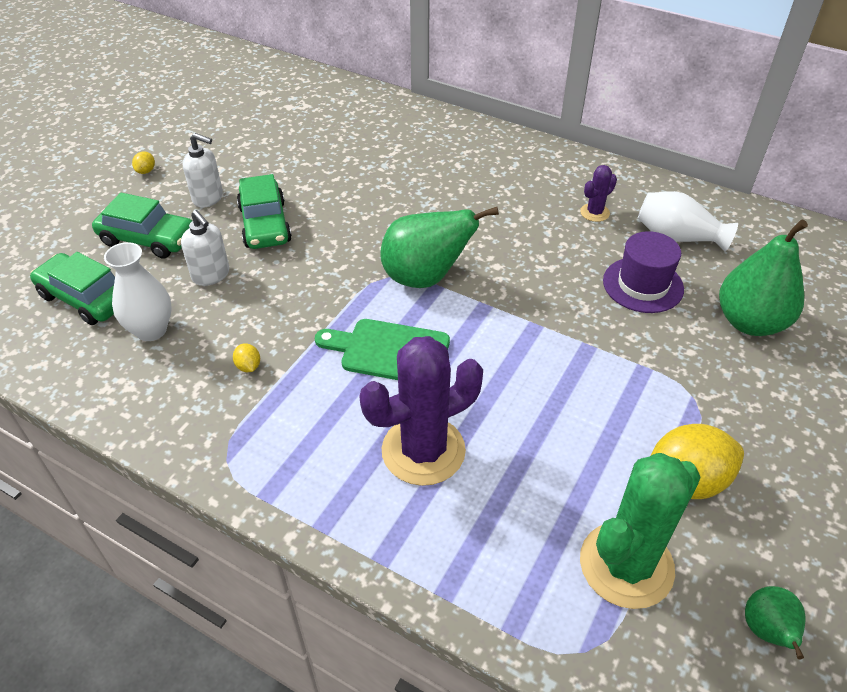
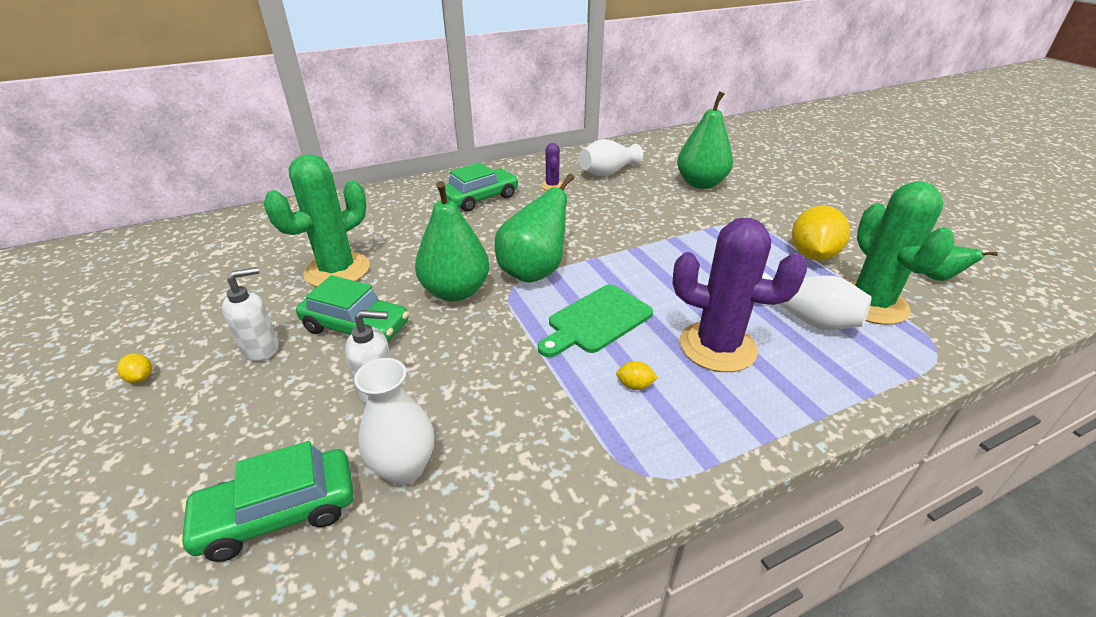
camera: 55 degrees left, 10 degrees down
green car [92,192,192,259] -> green car moved to [440,163,519,212]
yellow lemon [233,343,260,372] -> yellow lemon moved to [616,361,658,390]
purple cactus [359,336,483,486] -> purple cactus turned 75 degrees counterclockwise [673,218,807,372]
purple hat [603,231,684,313] -> none
none -> green cactus [263,154,370,287]
none -> green pear [415,181,490,302]
none -> white vase [762,272,872,330]

